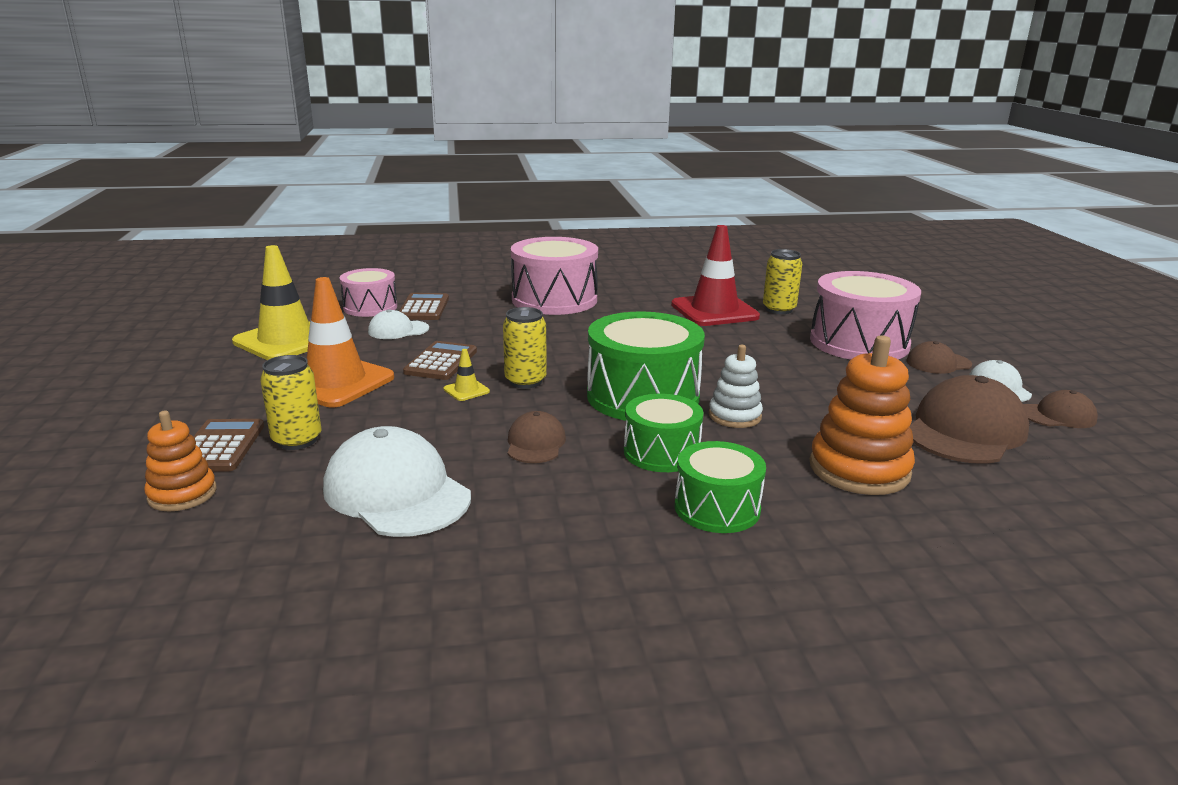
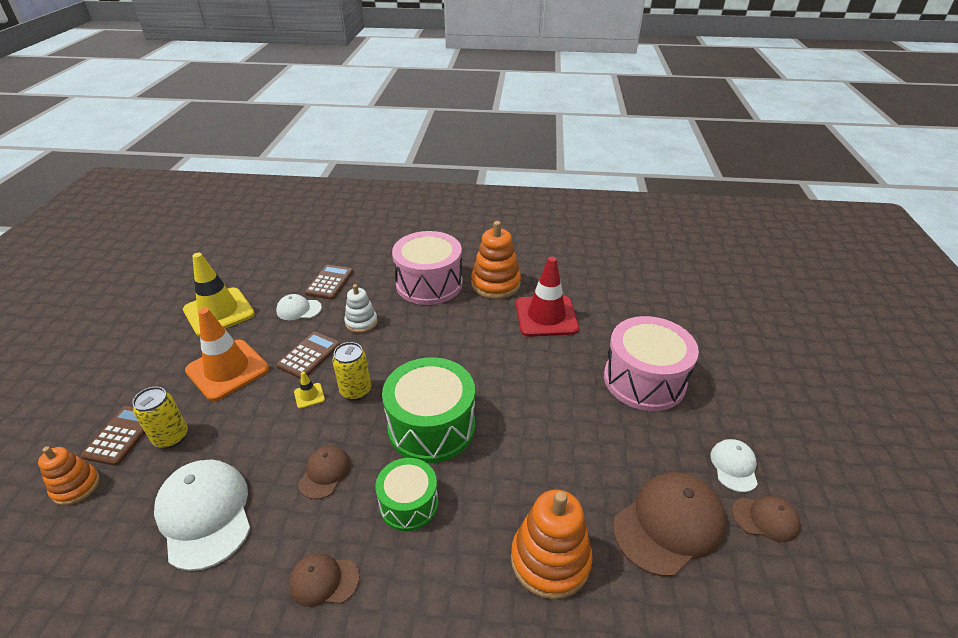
camera: 15 degrees right, 15 degrees up
pink drum [340,268,397,317] -> none
green drum [674,441,766,533] -> none
white stacking toy [709,345,763,428] -> white stacking toy moved to [344,284,378,333]
yellow can [763,249,802,314] -> none
brown cap [906,341,972,374] -> brown cap moved to [289,553,359,607]
none -> orange stacking toy [471,221,521,299]

